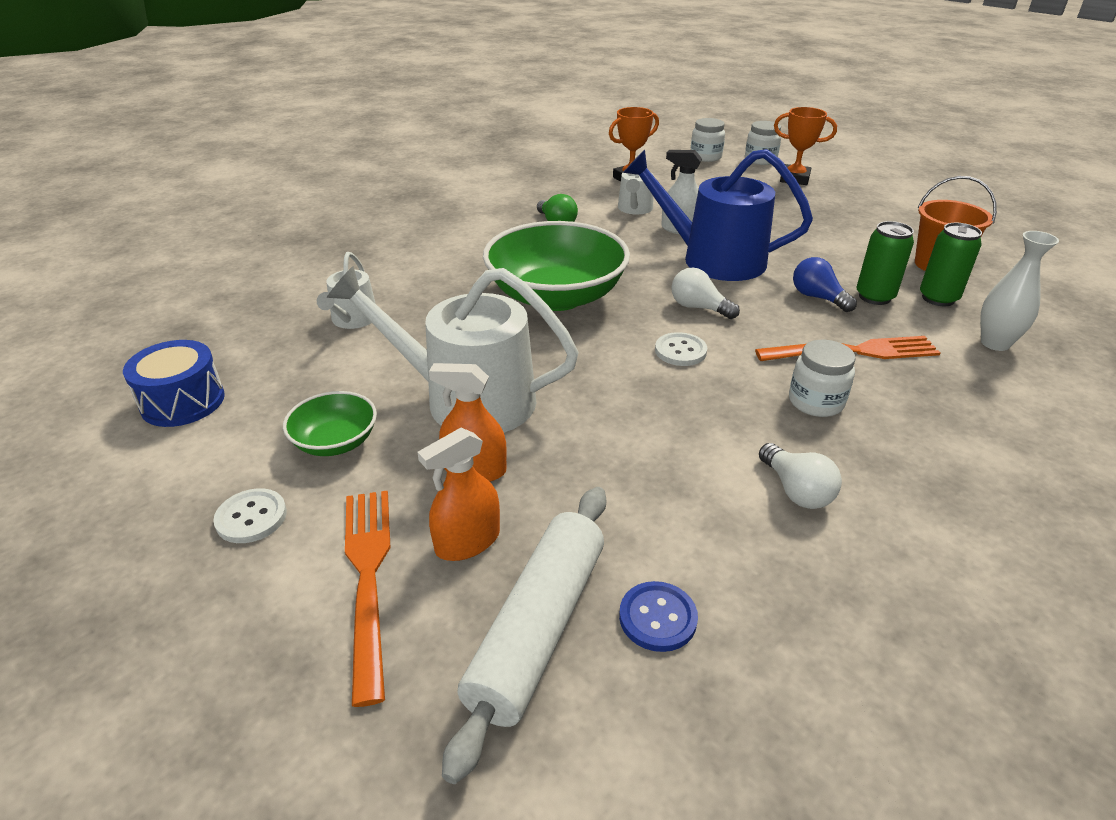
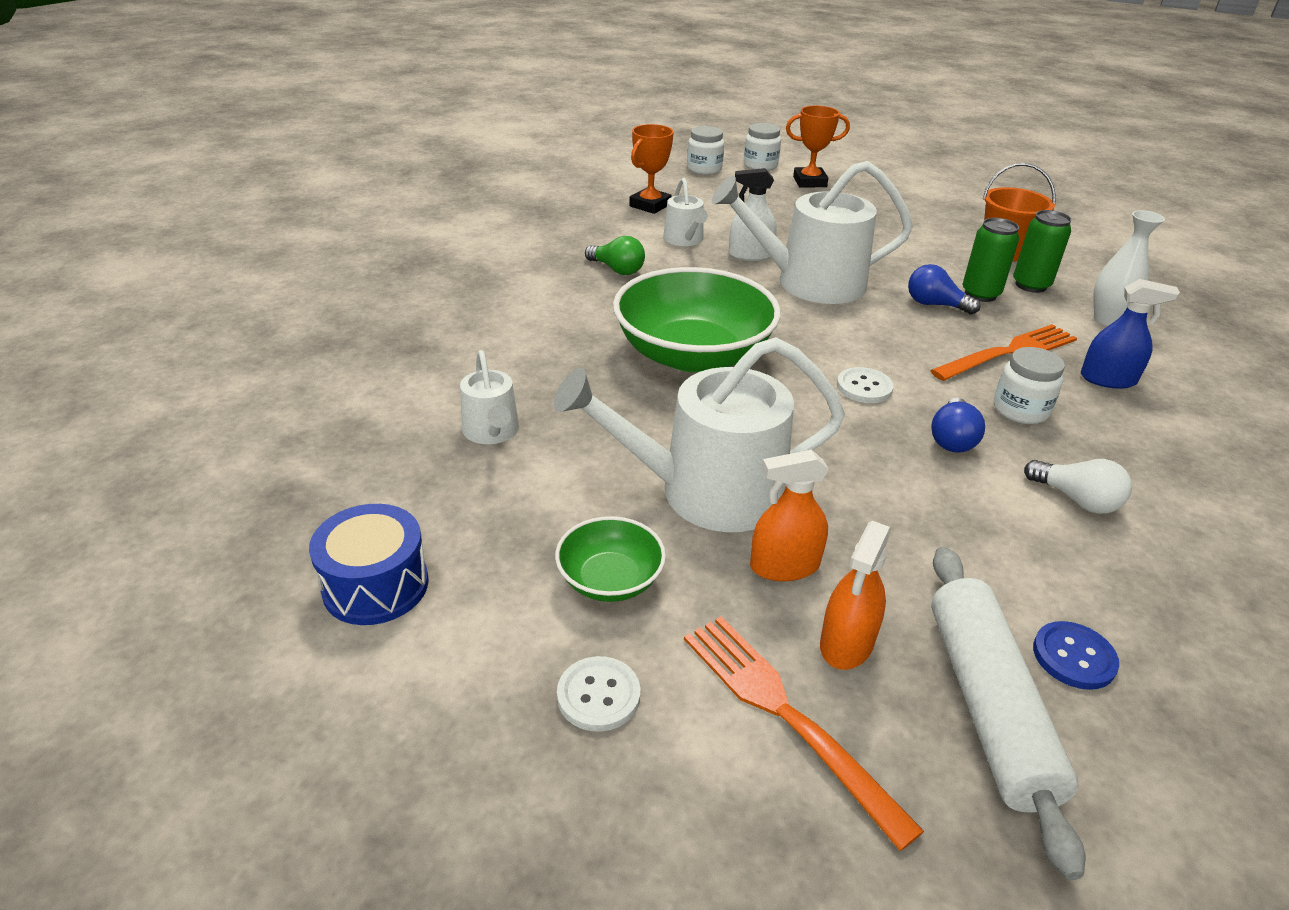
camera: 25 degrees left, 0 degrees up
blue watering can [623,149,813,281] -> white watering can [711,161,913,304]
white light bulb [671,267,740,319] -> none
none -> blue light bulb [931,398,985,453]
none -> blue spray bottle [1081,279,1180,389]

